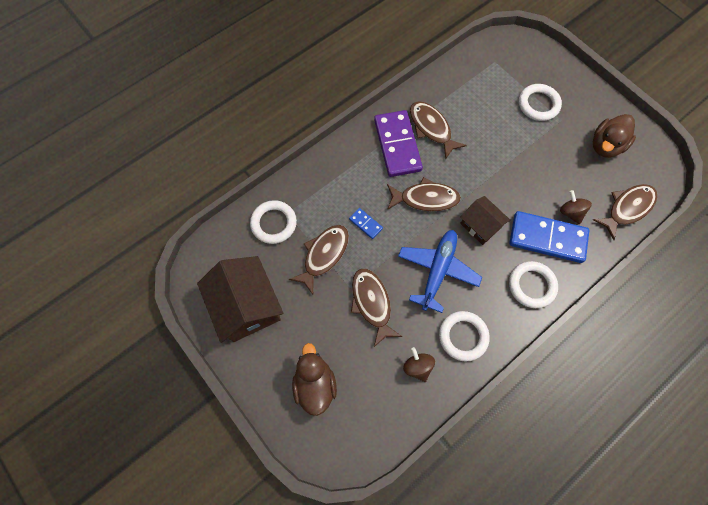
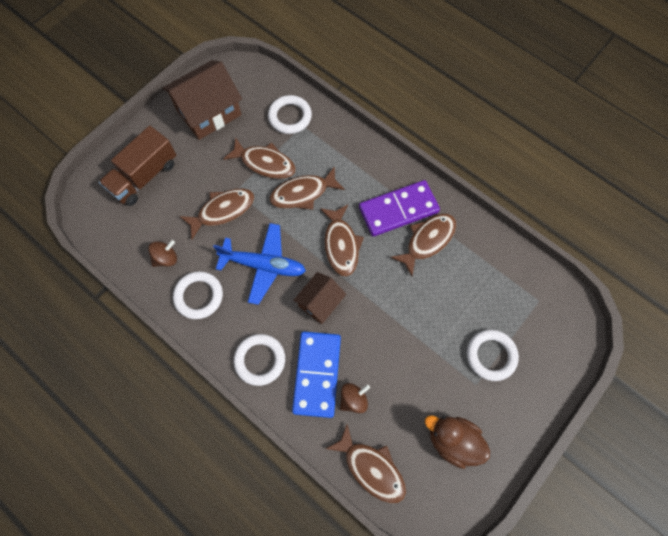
camera: 80 degrees right, 0 degrees up
brown duck [292,343,337,416] -> brown truck [99,126,176,206]
blue domino [349,208,383,239] -> brown fish [270,166,345,210]

